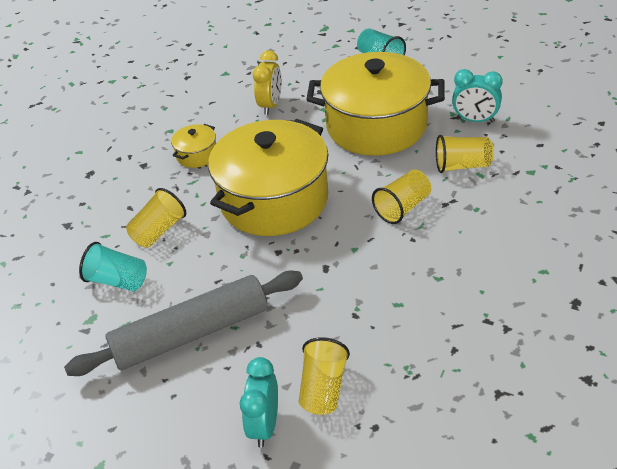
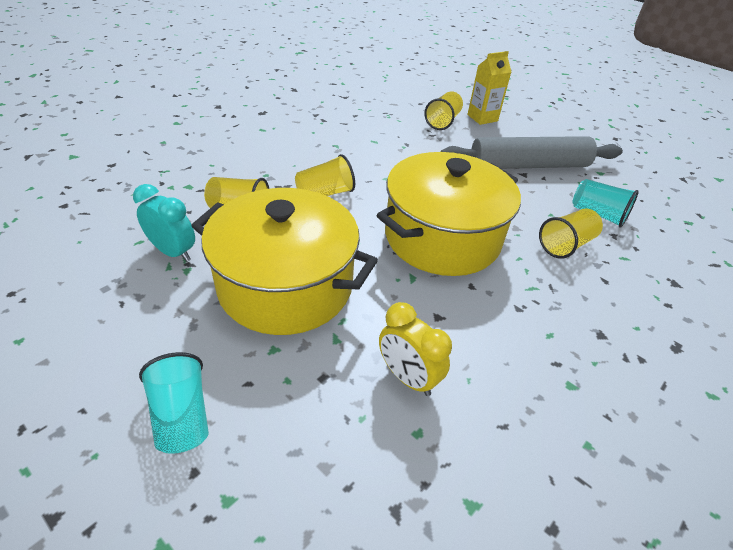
camera: 170 degrees left, 0 degrees up
yellow pot [171,124,216,168] -> none
turquoise clock [240,357,278,448] -> yellow carton [467,51,511,125]
yellow clock [253,50,282,115] -> yellow clock turned 75 degrees counterclockwise [379,302,452,396]

